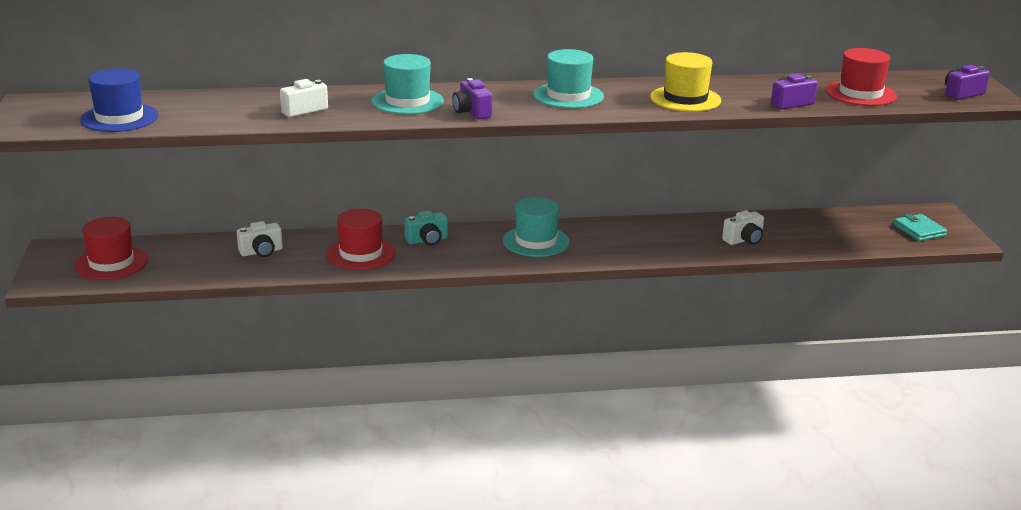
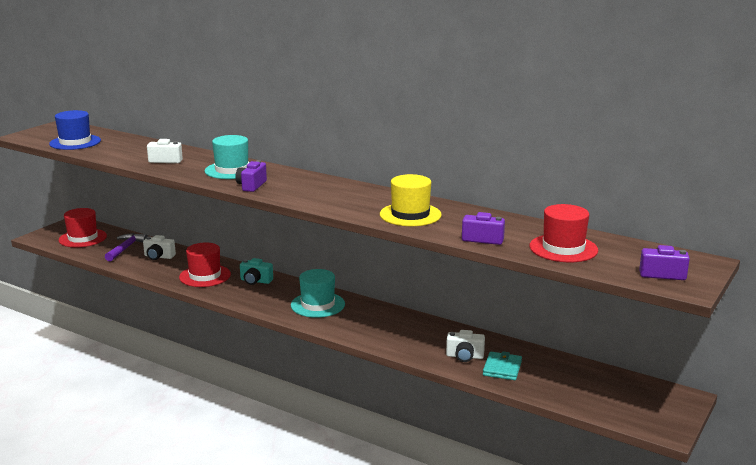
camera: 40 degrees right, 5 degrees down
turquoise hat [533,49,604,109] -> none
turquoise wallet [893,214,947,241] -> turquoise wallet moved to [483,351,522,380]
none -> purple hammer [105,233,148,262]

